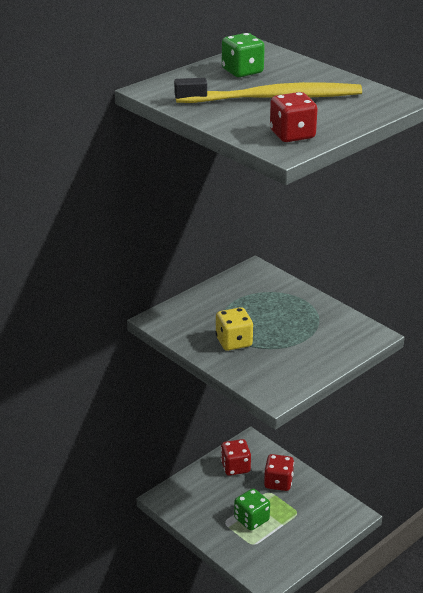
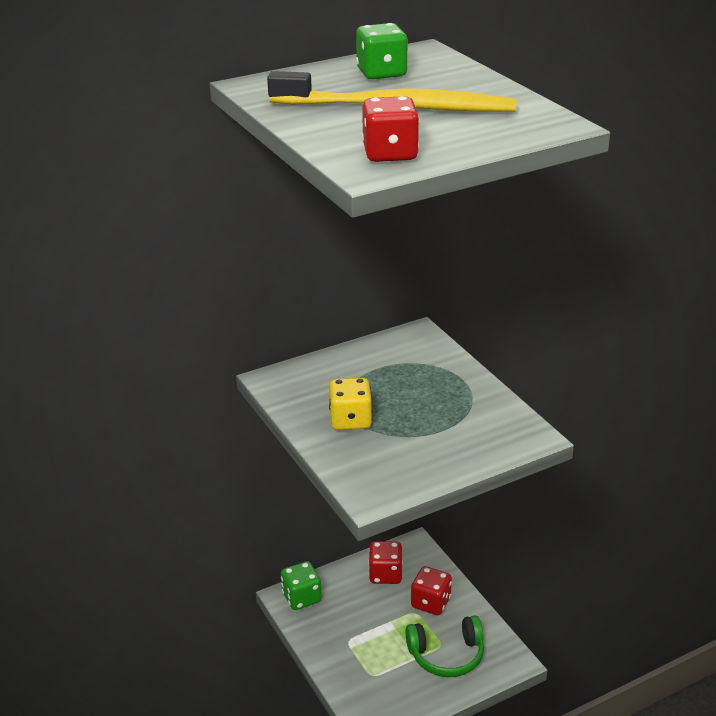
camera: 15 degrees right, 0 degrees up
green dice [234,489,270,531] -> green dice moved to [281,561,322,610]
none -> green headphones [406,615,484,677]

